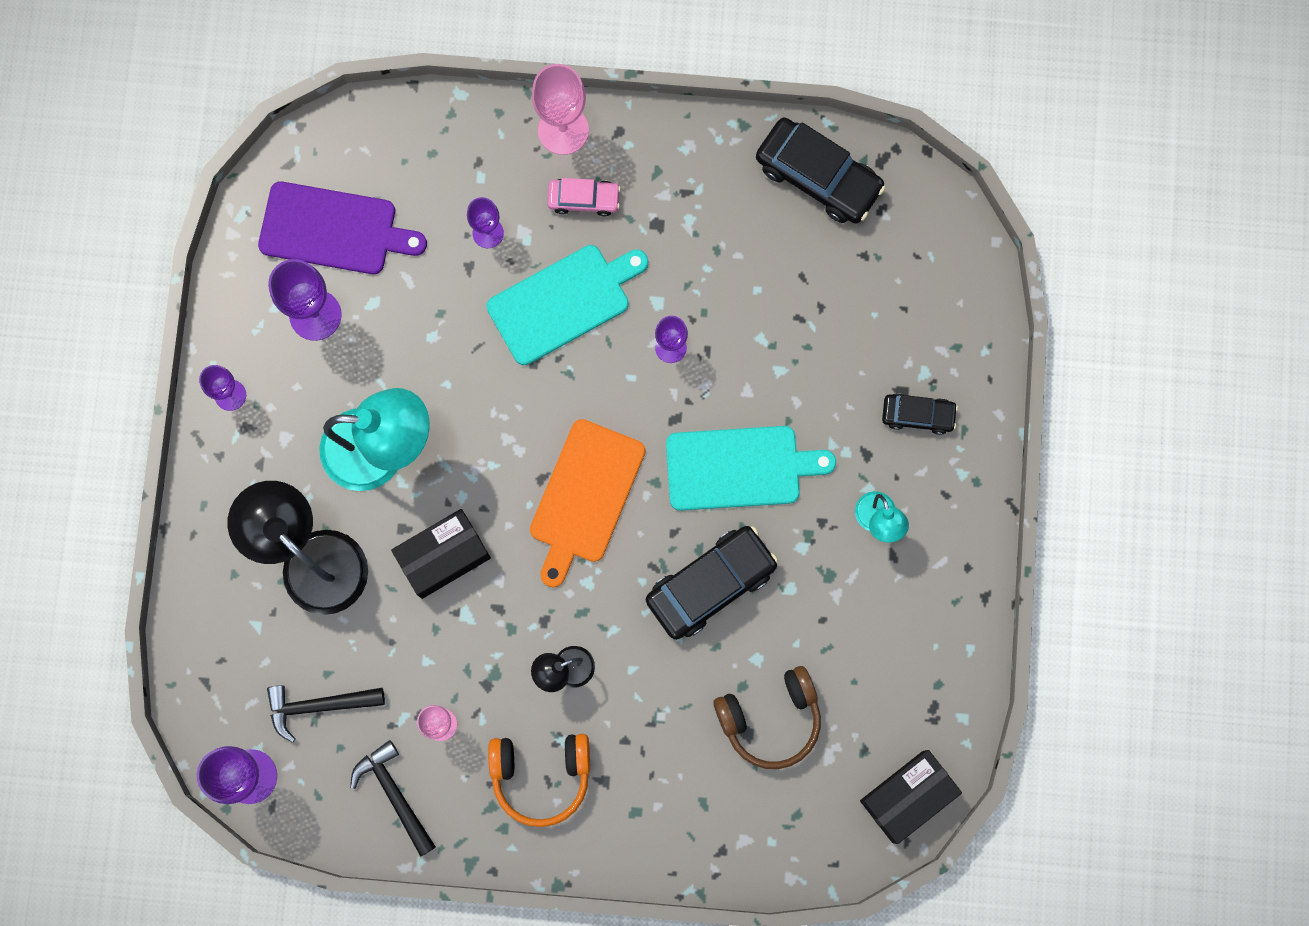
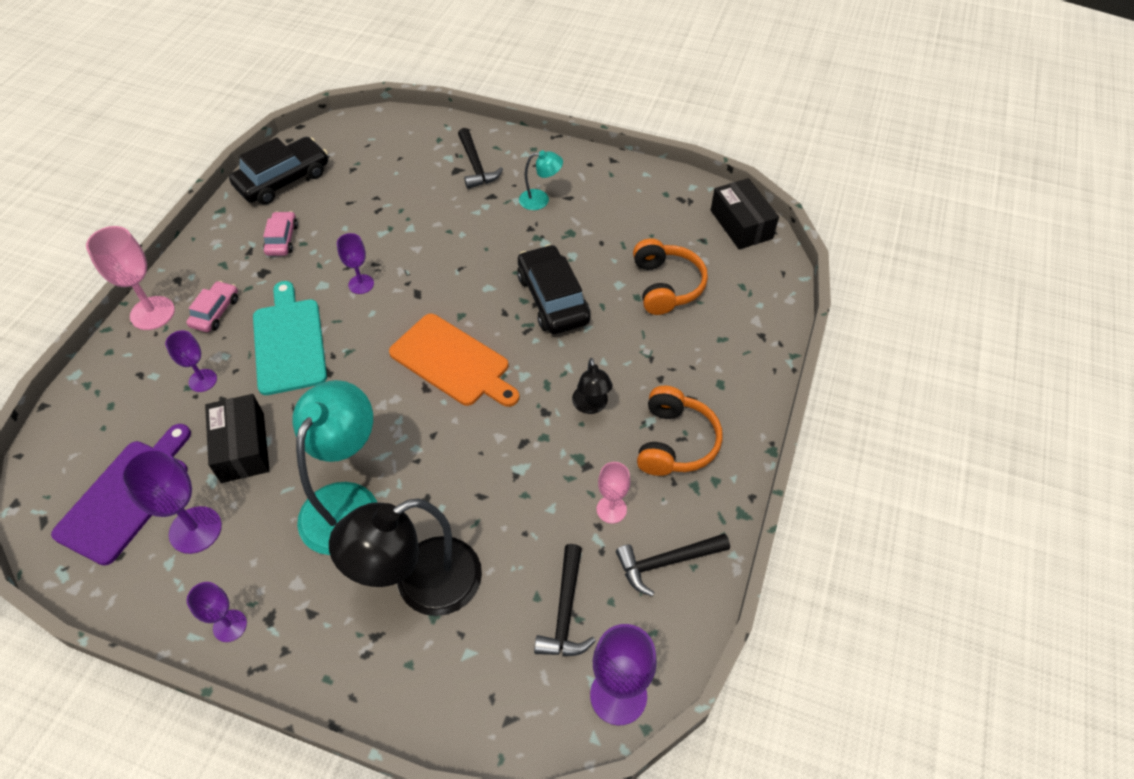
camera: 75 degrees left, 25 degrees down
black box [391,509,491,599] -> black box moved to [205,394,270,483]
turquoise cutting board [666,426,836,511] -> none
brown headphones [713,666,821,769] -> orange headphones [633,238,708,315]
black car [882,393,958,435] -> black hammer [458,128,503,189]
none -> pink car [263,211,298,256]

